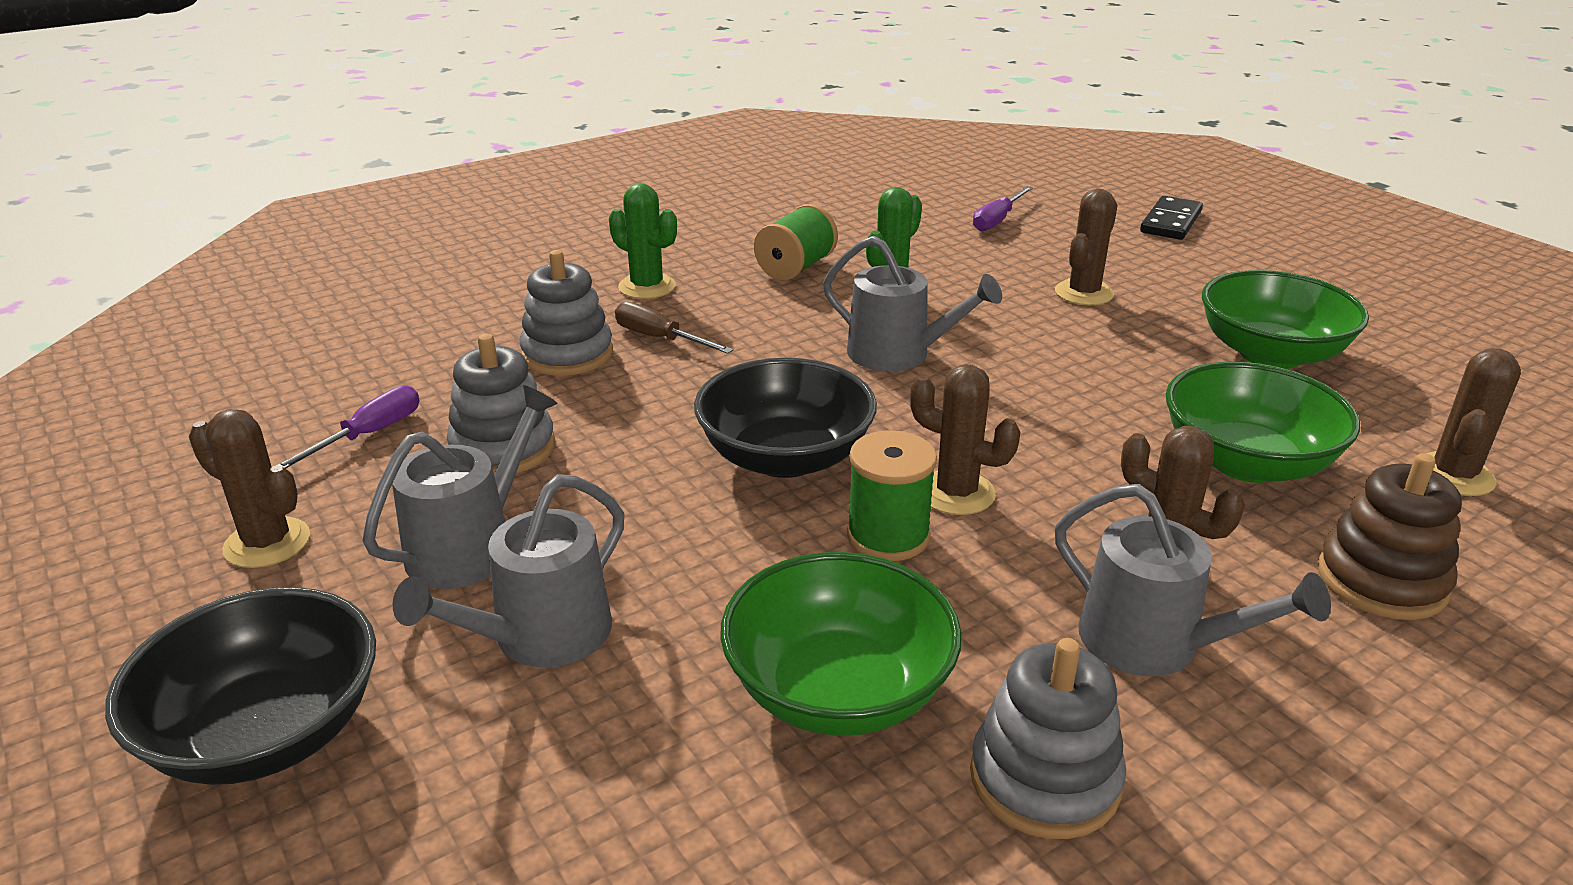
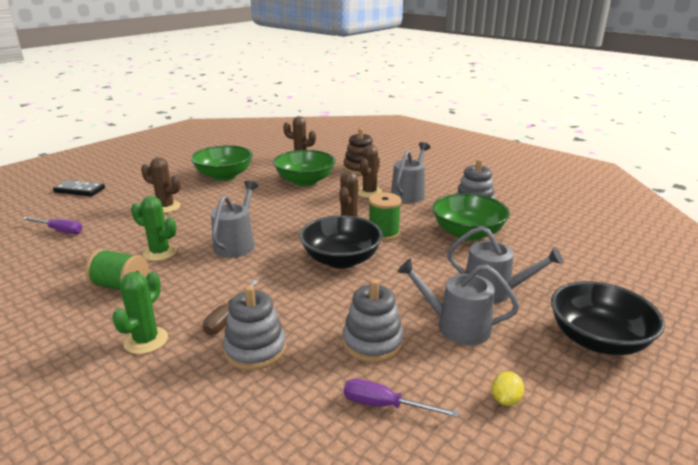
camera: 105 degrees left, 5 degrees down
brown cactus [189,409,310,568] -> yellow lemon [492,371,524,406]

